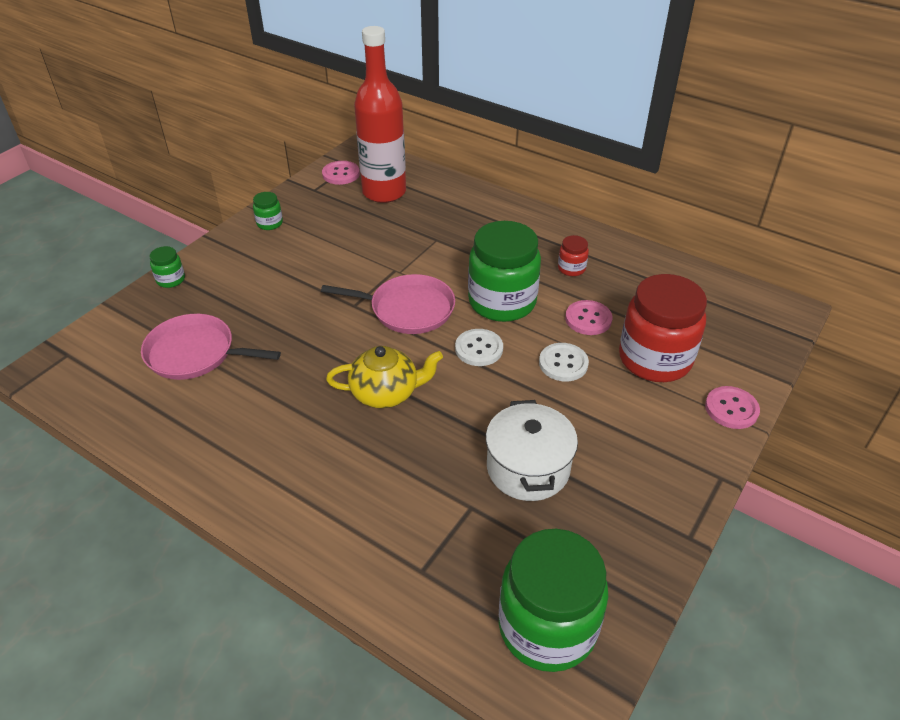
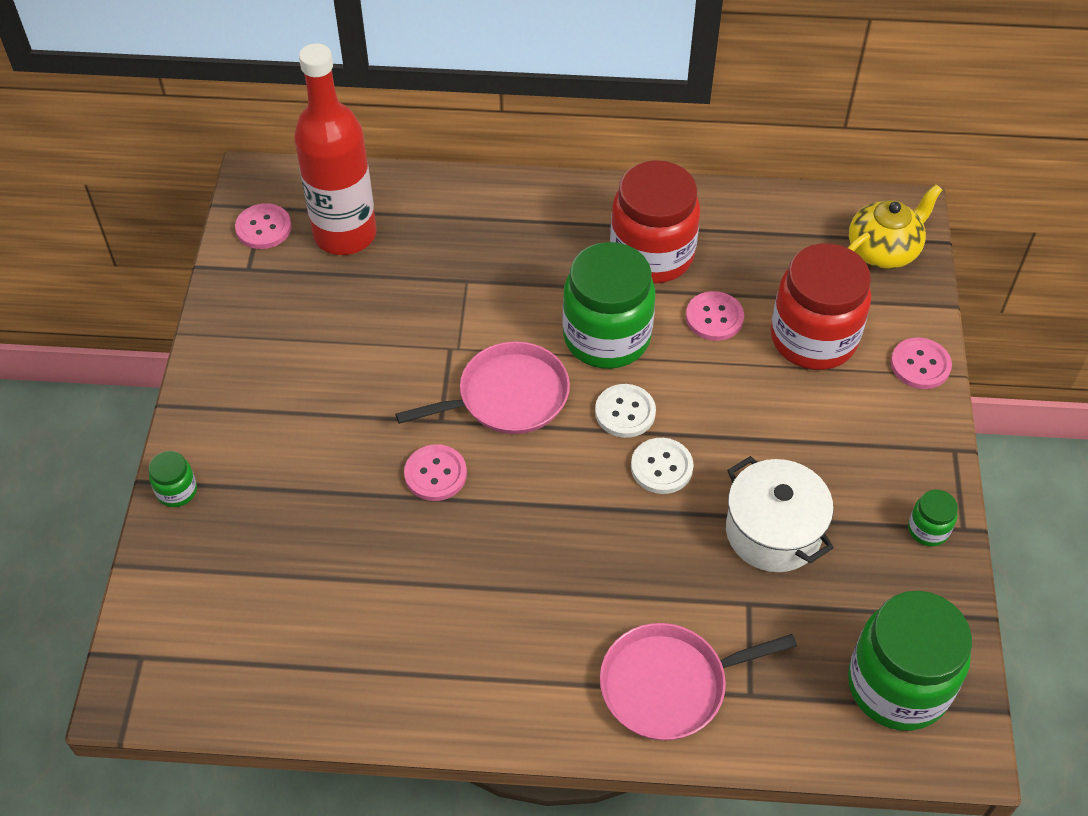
camera: 30 degrees left, 10 degrees up
pink pan [141,314,281,380] -> pink pan moved to [600,623,797,740]
green jar [253,192,283,230] -> green jar moved to [908,490,958,546]
yellow teapot [326,346,443,408] -> yellow teapot moved to [848,184,942,269]
white button [539,343,589,382] -> white button moved to [631,438,694,494]
red jar [558,235,589,276] -> red jar [610,160,700,284], size x2.31
none -> pink button [404,444,467,501]

